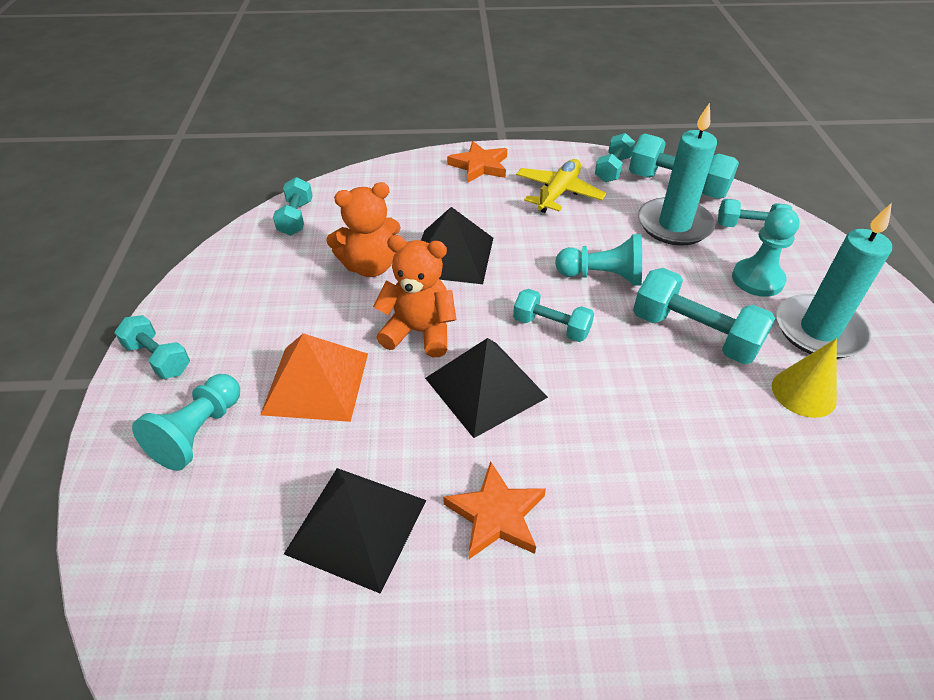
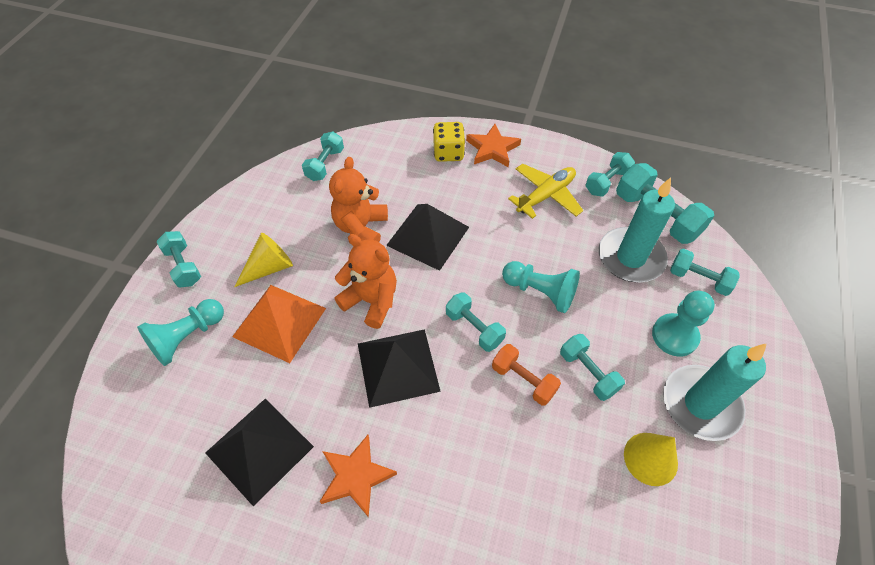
camera: 20 degrees right, 10 degrees up
orange teddy bear [326,182,401,277] -> orange teddy bear turned 105 degrees clockwise [329,157,388,242]
turquoise dumbbell [633,268,776,364] -> turquoise dumbbell [560,334,625,401], size x0.62
none -> yellow cone [234,233,293,287]
none -> yellow dice [433,122,465,162]
none -> orange dumbbell [492,344,561,406]

